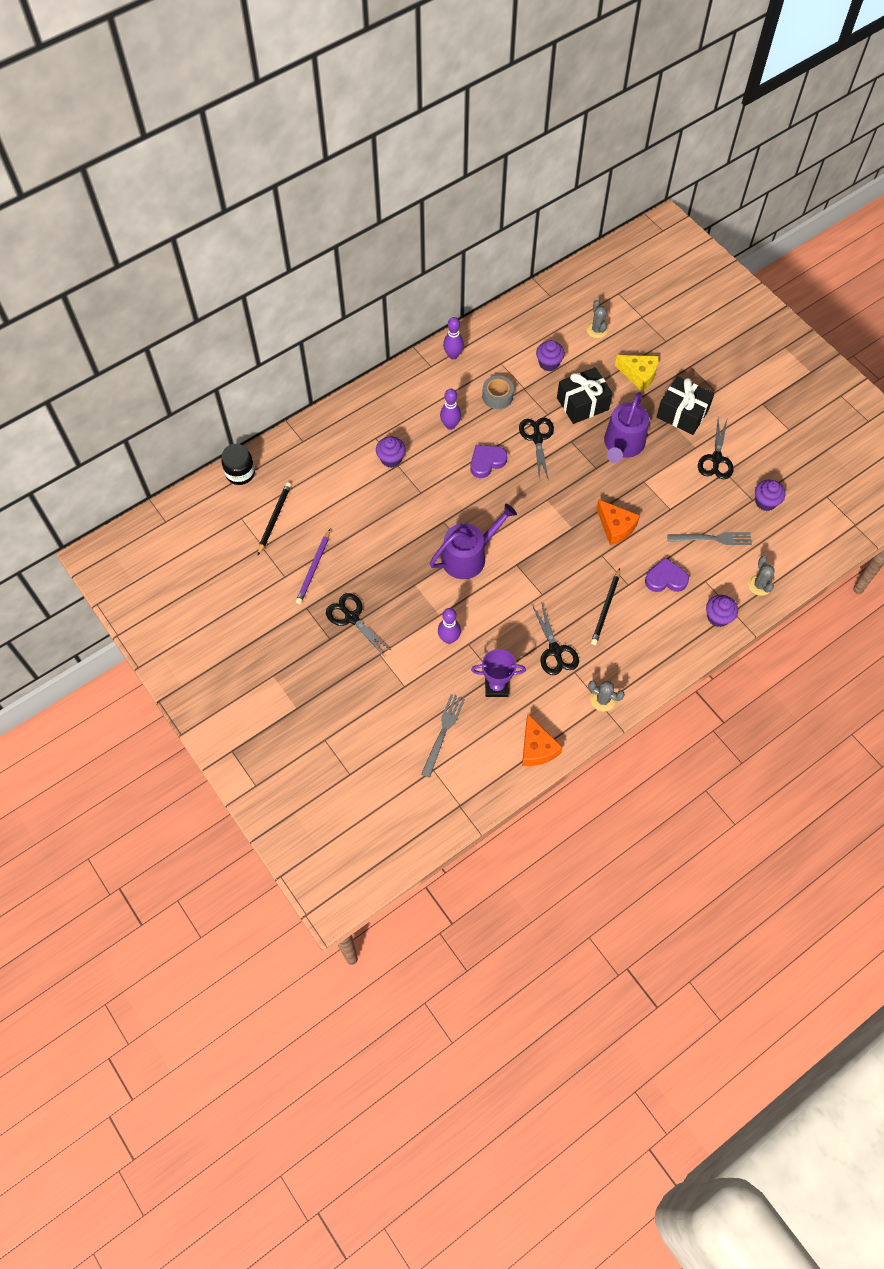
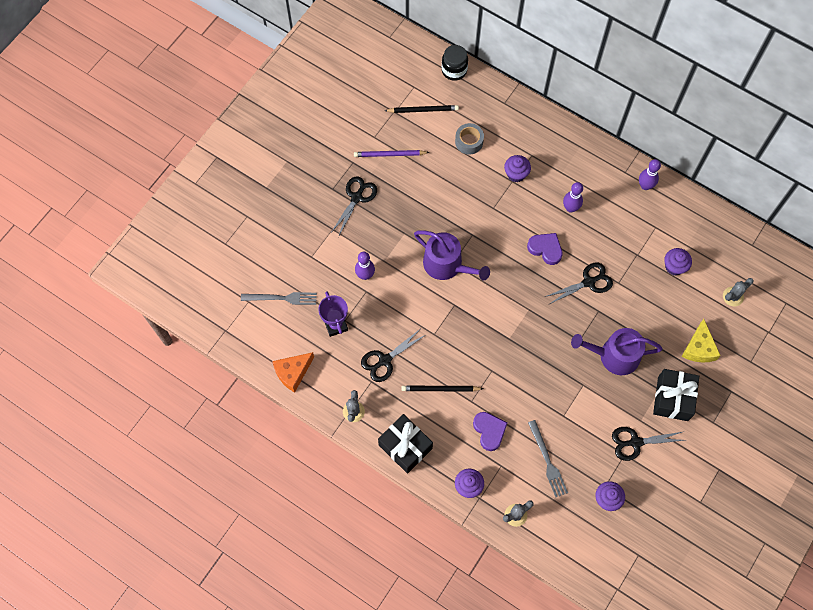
camera: 70 degrees right, 5 degrees up
grey tape [482,375,514,409] -> grey tape moved to [455,123,484,155]
black gift [557,367,613,424] -> black gift moved to [378,414,433,474]
orange cheese [596,499,640,545] -> none

